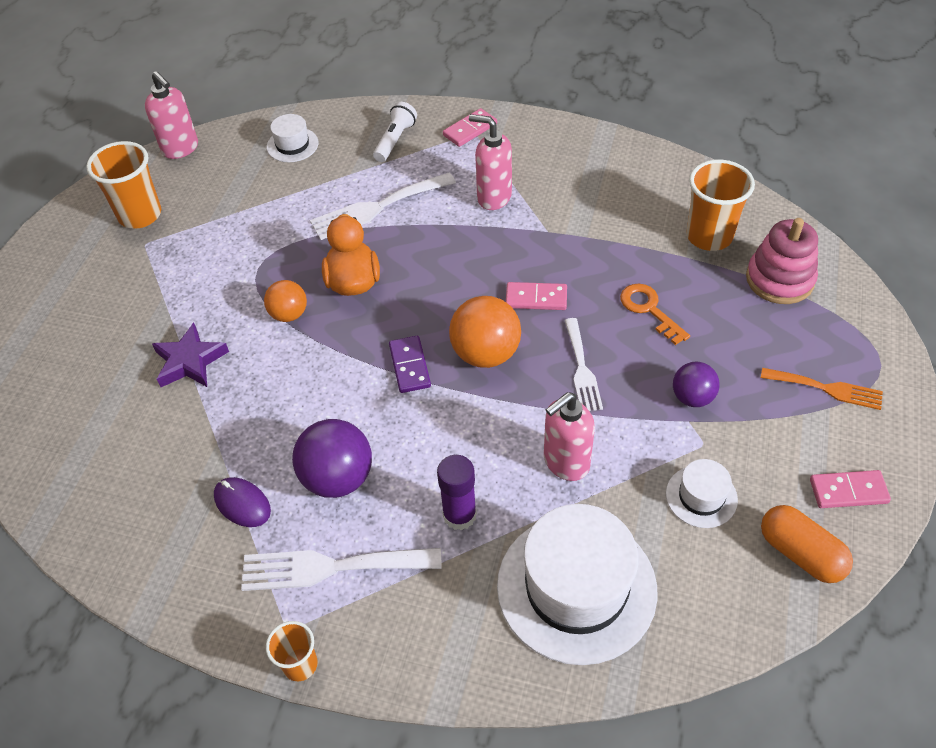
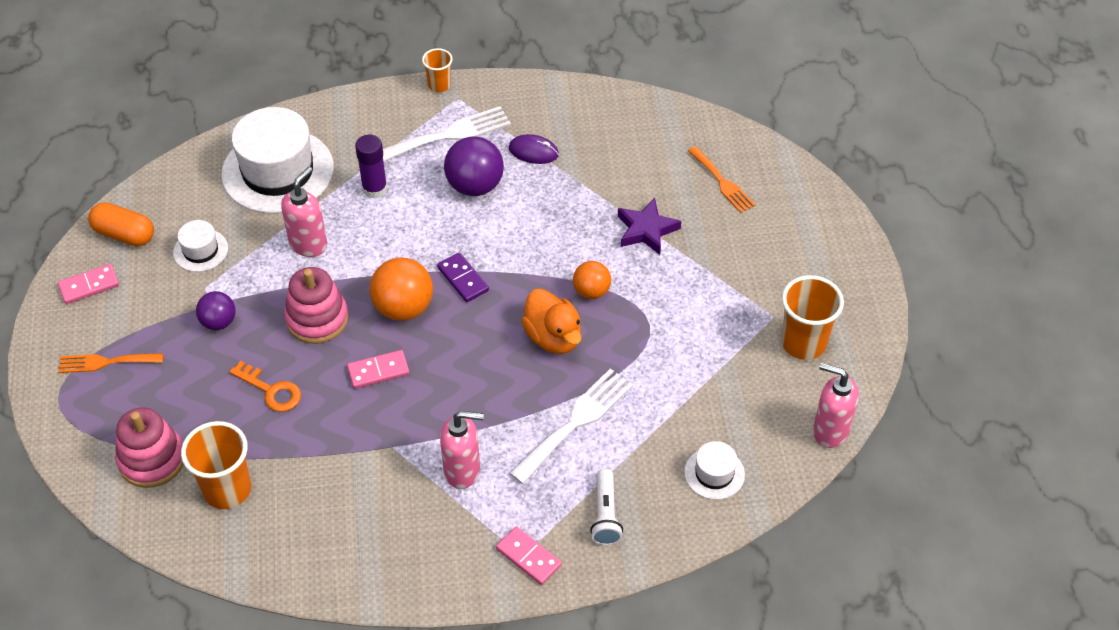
camera: 155 degrees right, 0 degrees up
pink domino [443,108,497,147] -> pink domino turned 75 degrees counterclockwise [496,526,562,585]
white fork [564,318,603,411] -> pink stacking toy [284,267,349,344]
none -> orange fork [688,146,755,213]

